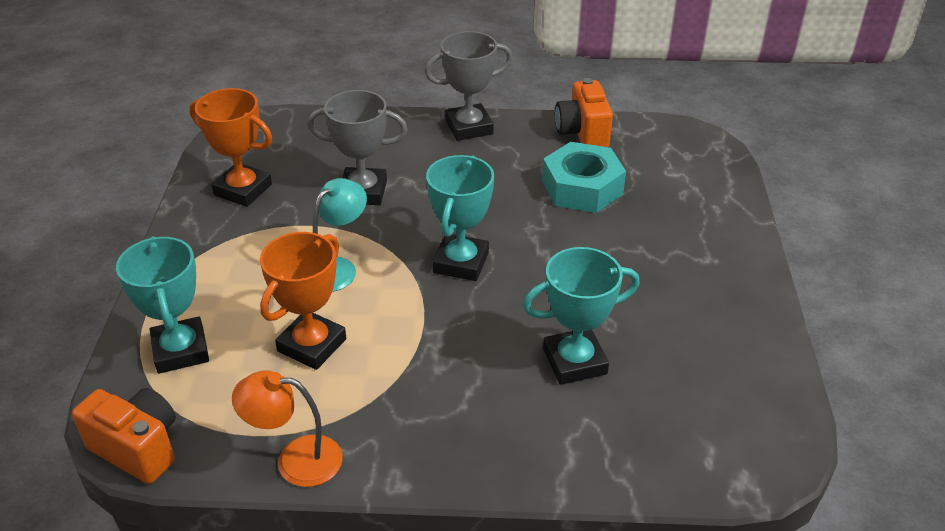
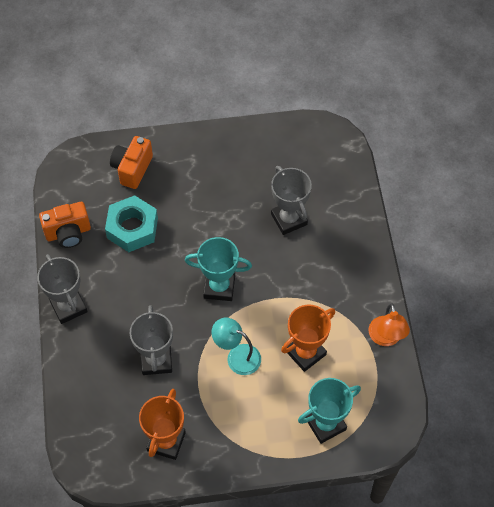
camera: 100 degrees left, 20 degrees up
orange camera [72,388,176,484] -> orange camera moved to [110,136,153,189]
orange trophy [260,232,346,370] -> orange trophy turned 60 degrees counterclockwise [281,304,335,372]
turquoise trophy [523,247,640,385] -> grey trophy [271,166,312,235]

